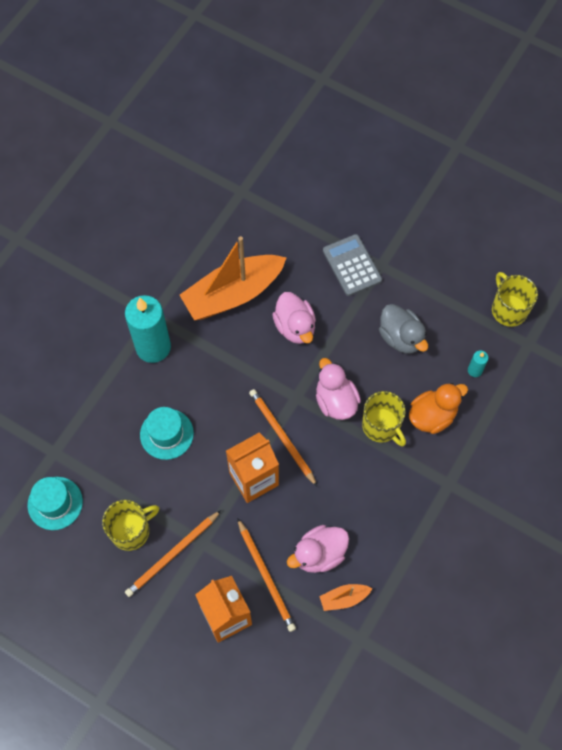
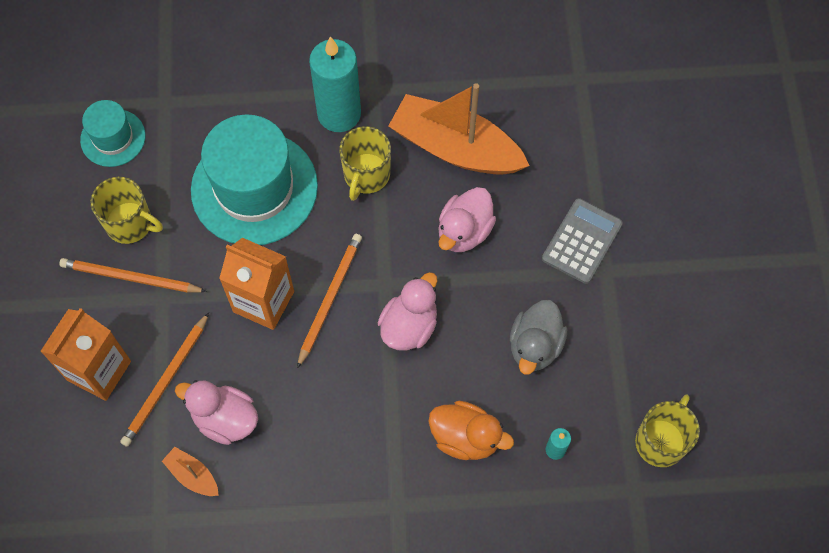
camera: 55 degrees right, 0 degrees up
turquoise hat [140,407,194,460] -> turquoise hat [191,114,318,245], size x1.92
yellow mug [362,391,406,446] -> yellow mug moved to [339,126,391,201]

